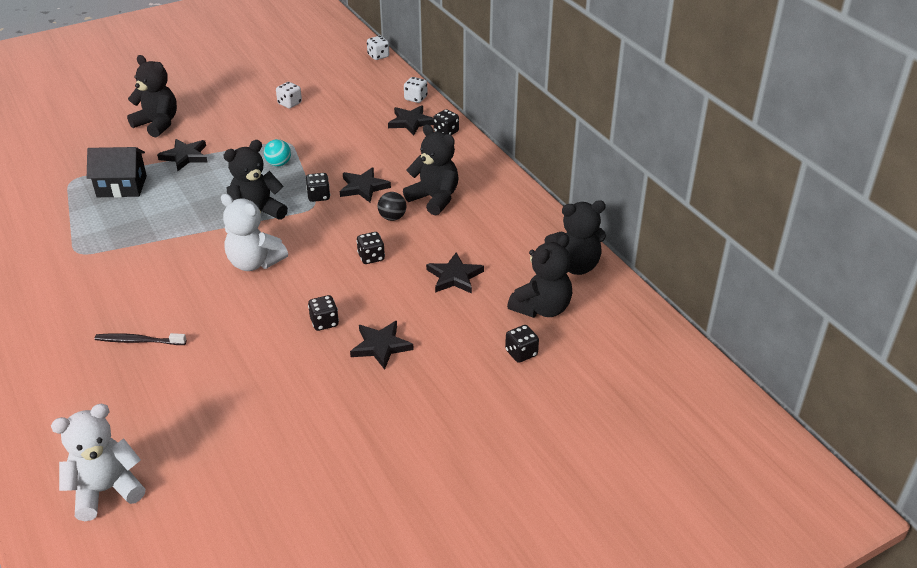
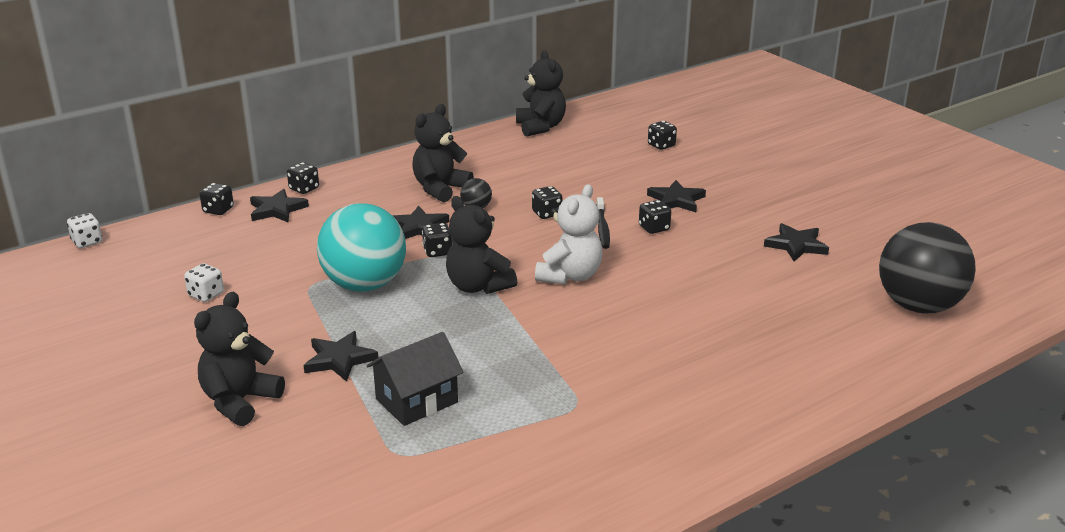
camera: 95 degrees left, 10 degrees down
white teddy bear [51,404,145,521] -> black ball [879,222,976,313]
black house [87,147,147,198] -> black house turned 60 degrees clockwise [367,332,464,426]
black toothbrush [94,333,187,345] -> black toothbrush moved to [597,197,610,249]
turquoise ball [264,139,291,166] -> turquoise ball [317,203,406,292], size x2.45
white dice [404,77,428,103] -> black dice [200,183,234,215]
black star [426,253,484,294] -> black star moved to [764,223,829,261]
black teddy bear [507,234,572,318] -> none

